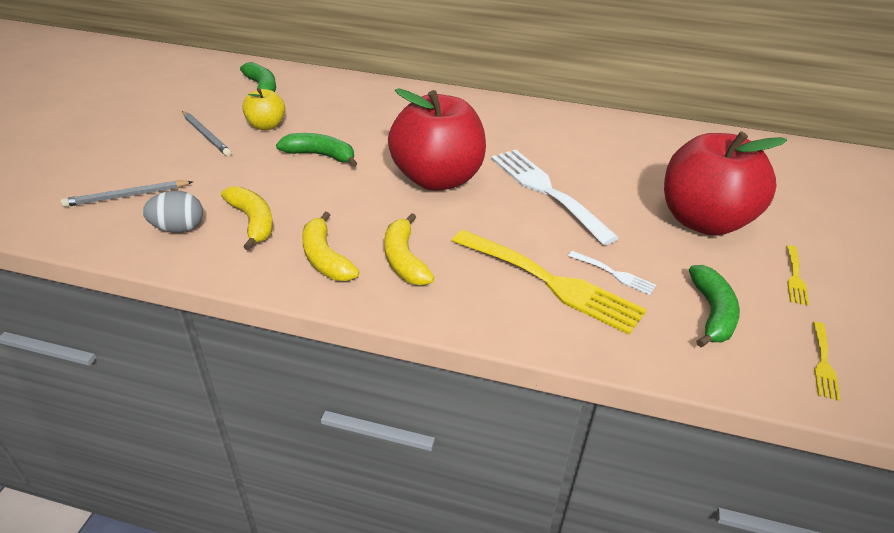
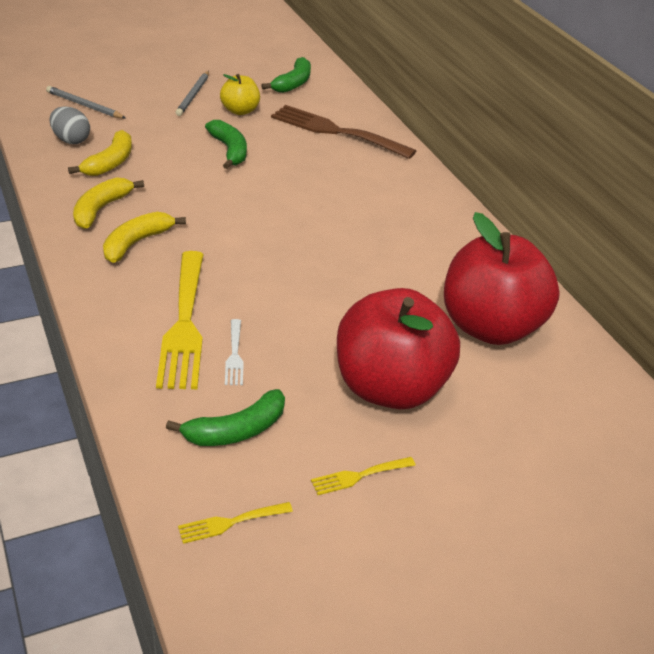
camera: 50 degrees right, 0 degrees up
red apple [388,88,486,191] -> red apple moved to [444,212,560,345]
white fork [491,150,619,245] -> none
none -> brown fork [271,105,416,159]

